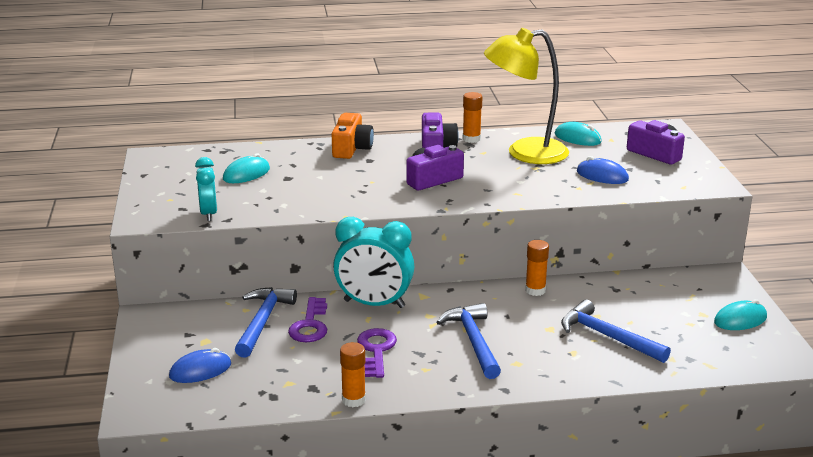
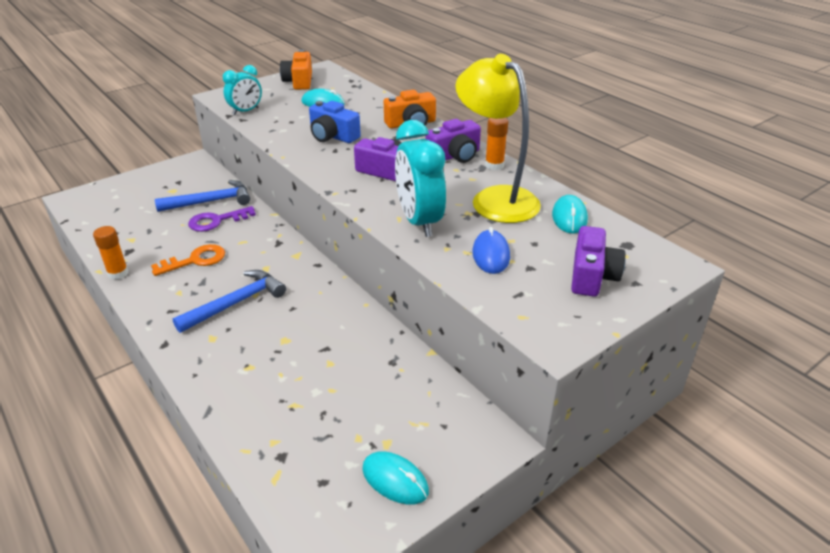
camera: 60 degrees right, 10 degrees up
blue mouse [169,348,231,383] -> none
turquoise clock [333,217,414,308] -> turquoise clock moved to [395,120,446,237]
purple key [357,328,397,378] -> orange key [151,244,225,276]
orange glue stick [525,240,549,296] -> none
blue hammer [561,300,671,363] -> none
none -> orange camera [280,50,312,90]
none -> blue camera [309,101,361,143]

